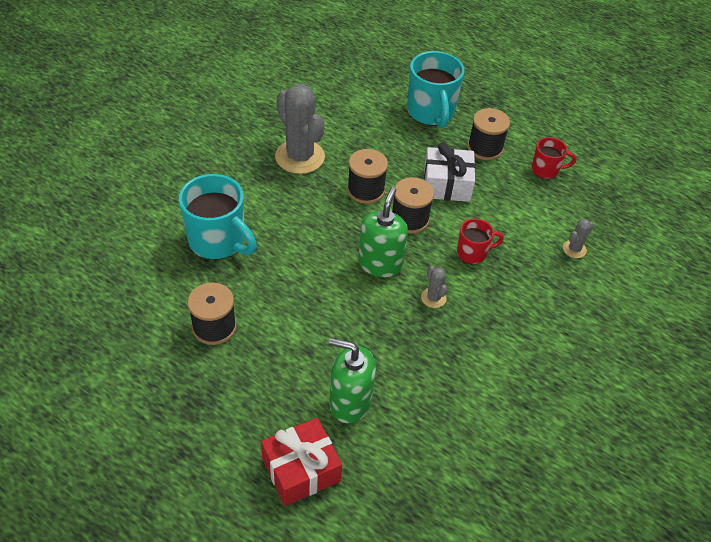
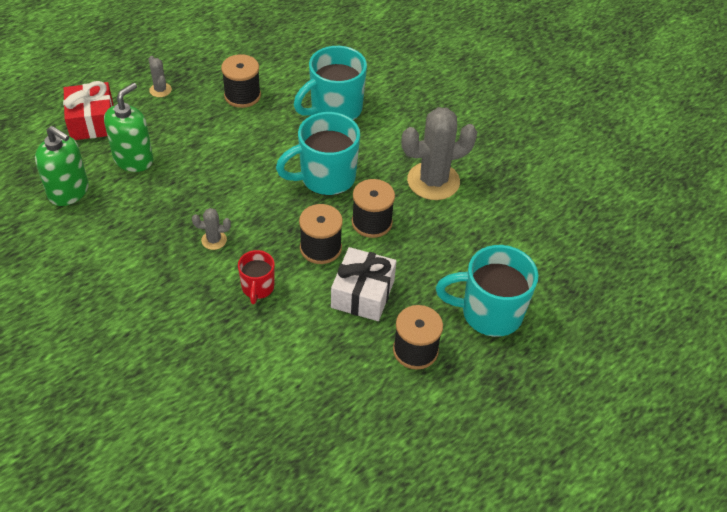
camera: 105 degrees right, 0 degrees up
green soap dispenser [358,187,408,277] -> green soap dispenser moved to [35,126,89,206]
red mug [532,137,576,179] -> none
grey cactus [563,219,594,258] -> grey cactus moved to [149,56,172,97]
none -> turquoise mug [276,112,360,196]

